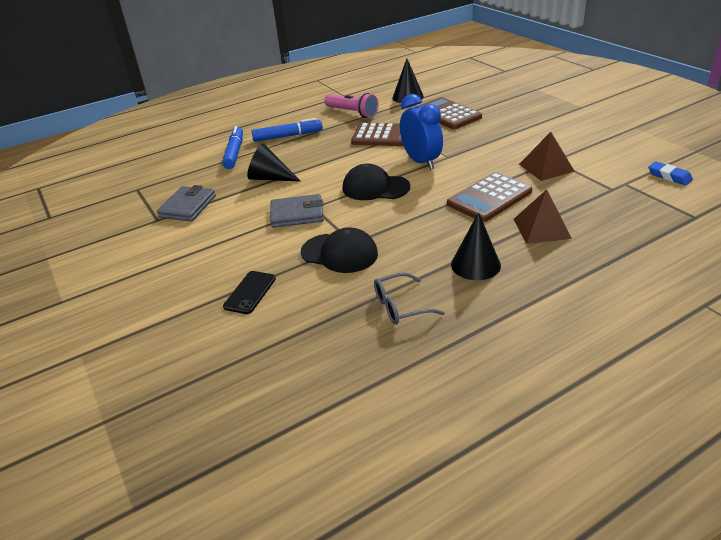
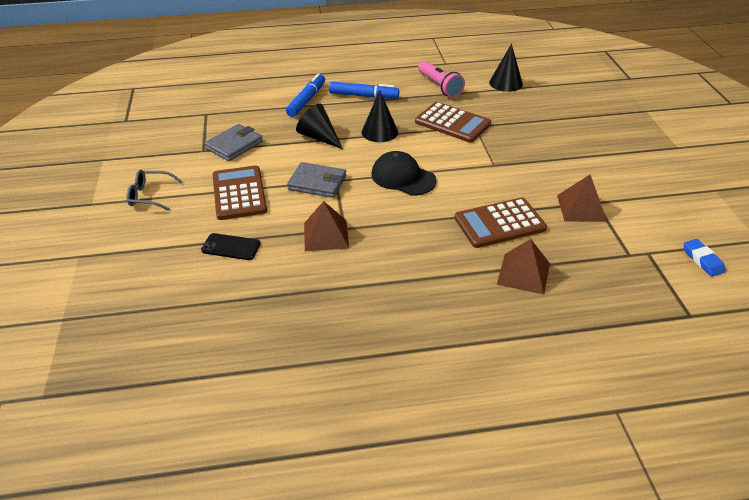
camera: 20 degrees right, 5 degrees up
black phone [223,271,276,314] -> black phone turned 60 degrees clockwise [201,233,261,260]
black cap [301,227,378,273] -> brown pyramid [304,201,349,251]
grey glasses [374,272,445,324] -> grey glasses moved to [126,170,183,211]
blue clock [400,94,443,170] -> none
brown calculator [421,97,482,129] -> brown calculator moved to [212,165,267,220]
black cone [451,212,501,280] -> black cone moved to [361,91,398,142]

